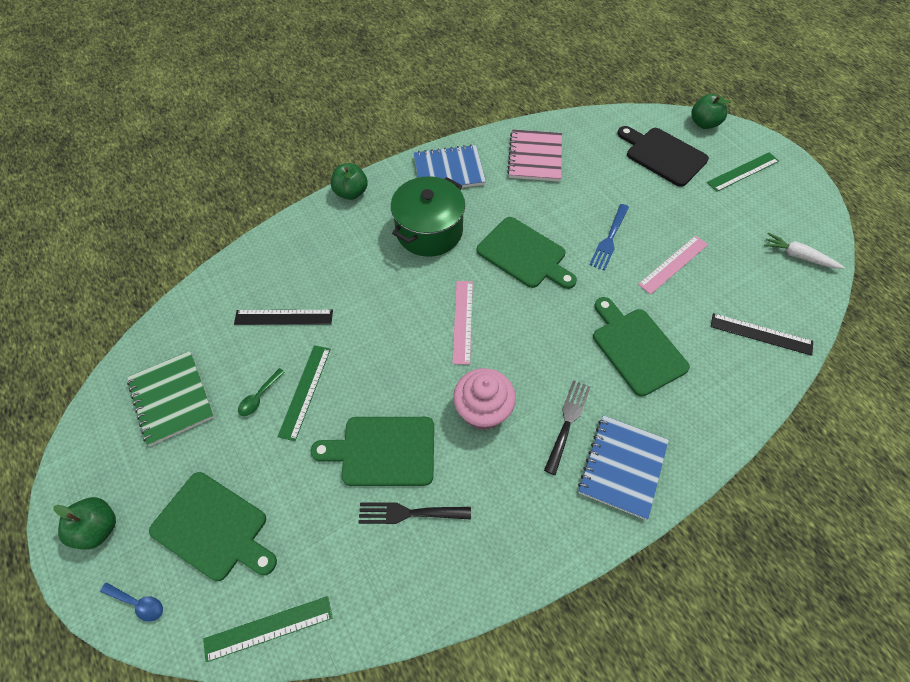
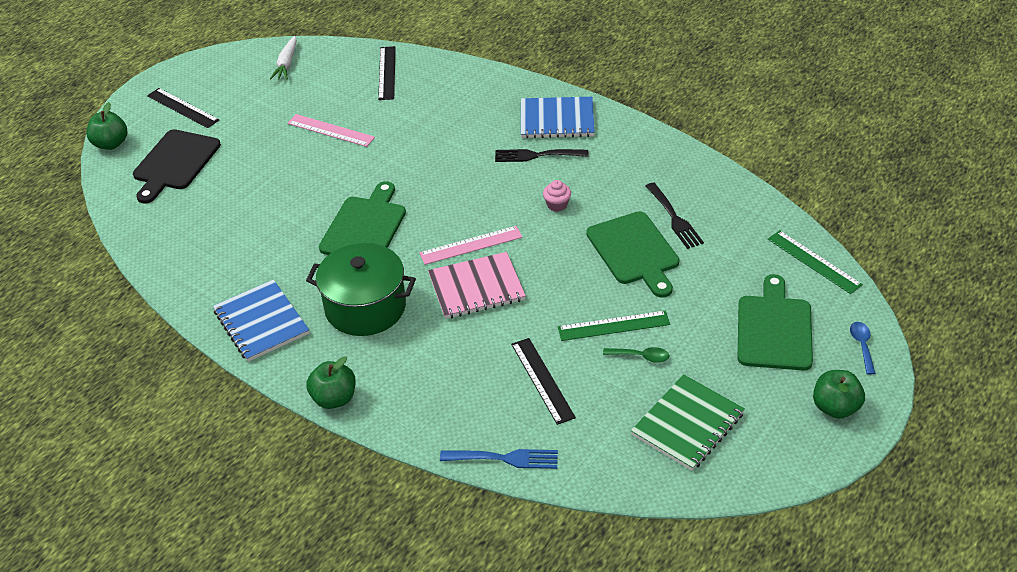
camera: 110 degrees left, 15 degrees down
pink cupcake [453,368,516,430] -> pink cupcake [543,180,571,212], size x0.50
pink notebook [507,129,562,182] -> pink notebook moved to [428,252,526,319]
blue fork [589,204,629,271] -> blue fork moved to [440,449,558,469]
green cutting board [593,297,690,397] -> none
green ruler [707,152,779,192] -> black ruler [147,88,219,128]

